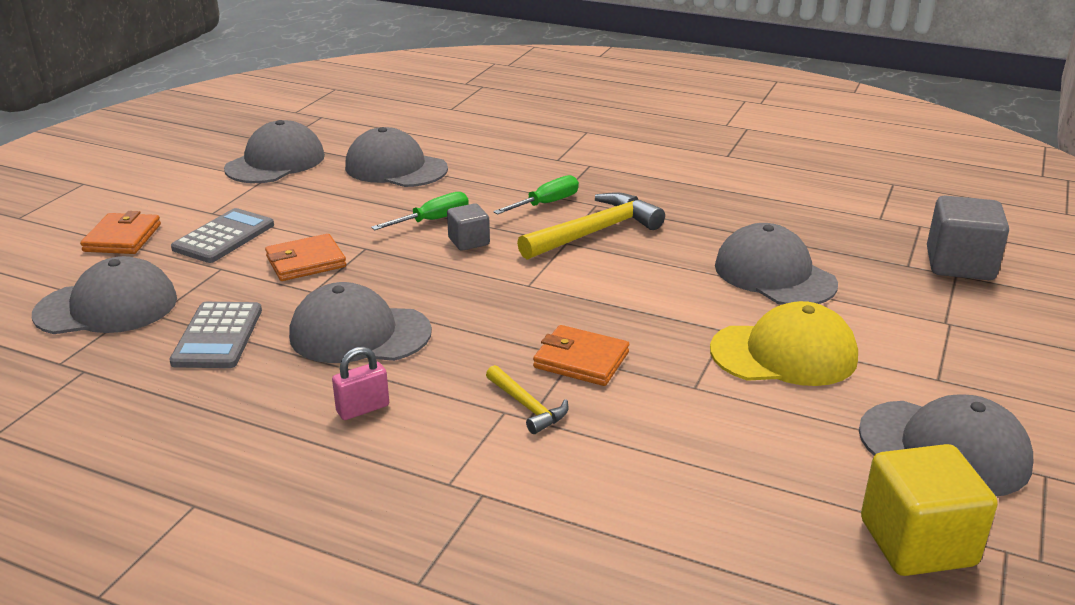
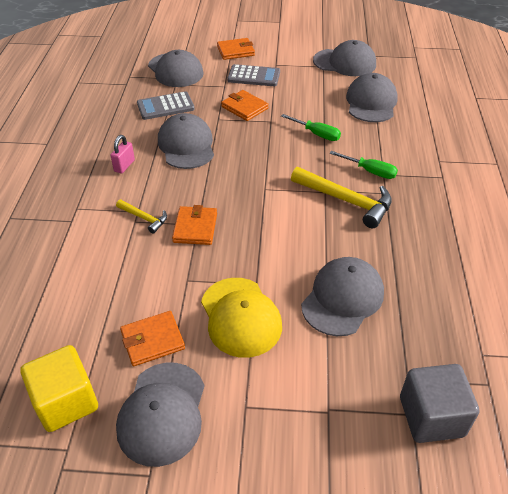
camera: 70 degrees right, 15 degrees up
pink padlock [332,347,389,420] -> pink padlock turned 75 degrees clockwise [110,135,135,173]
grey cube [447,203,490,251] -> none
yellow hammer [486,365,568,434] -> yellow hammer turned 90 degrees counterclockwise [116,200,167,234]
none -> orange wallet [120,311,185,366]

